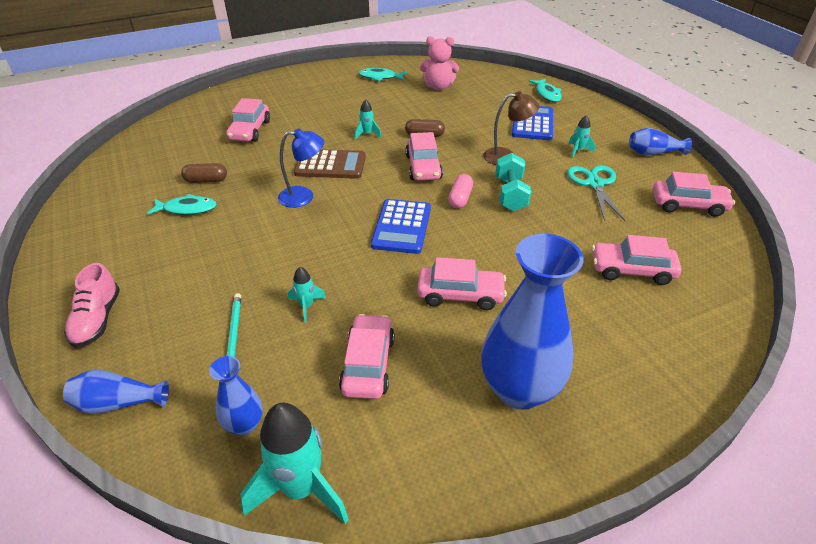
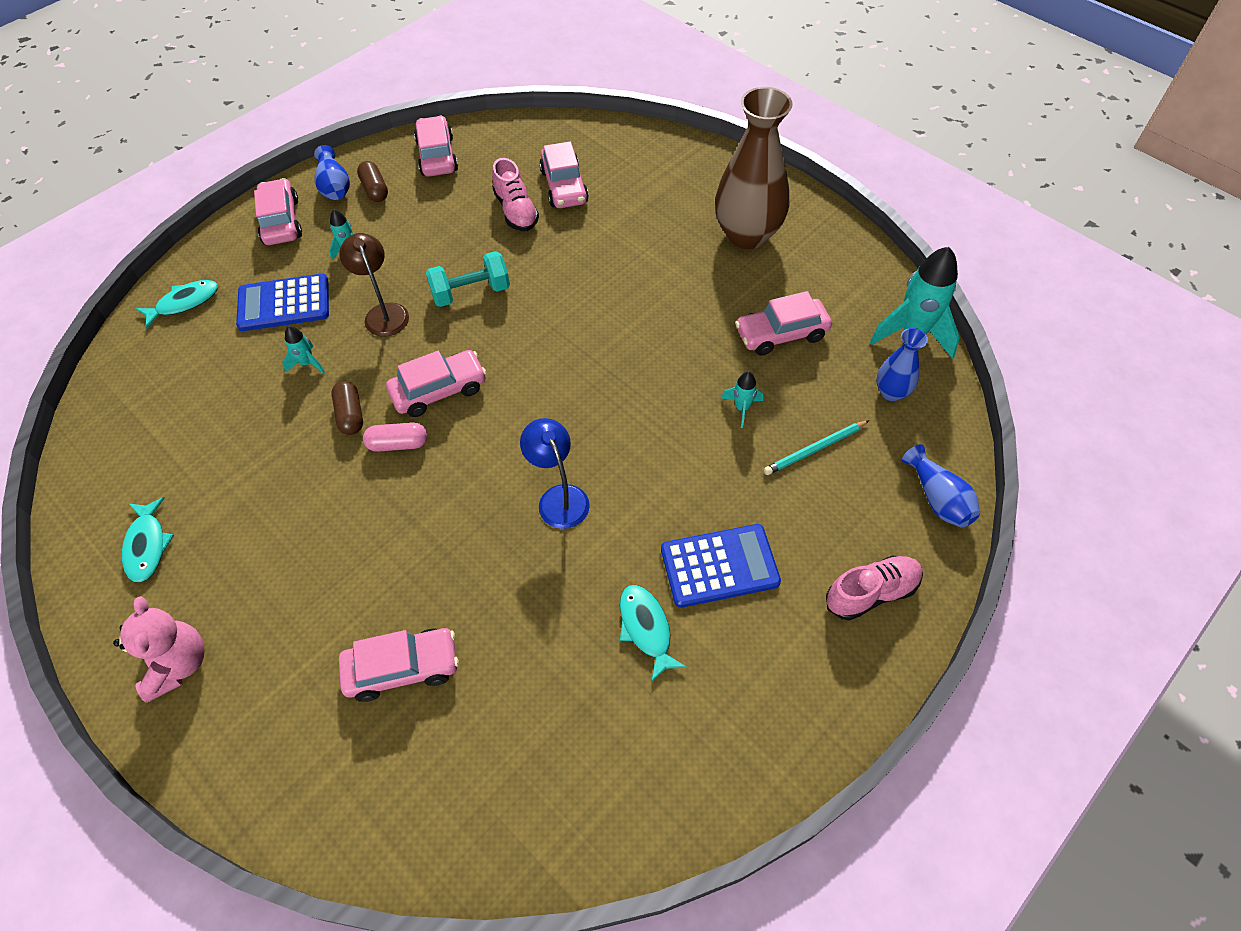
camera: 110 degrees left, 15 degrees up
brown capsule [181,163,227,183] -> brown capsule moved to [357,161,388,202]
brown calculator [294,149,366,179] -> none
turquoise rocket [354,99,381,139] -> turquoise rocket moved to [283,326,325,374]
blue calculator [371,199,431,254] -> blue calculator moved to [661,524,781,608]
pink car [417,257,507,310] -> pink car moved to [254,178,302,245]
pink teddy bear [420,36,459,91] -> pink teddy bear moved to [113,596,204,703]
pink capsule [448,174,473,208] -> pink capsule moved to [363,422,428,452]
blue vase [481,234,584,410] -> brown vase [715,87,793,249]
turquoise scissors [567,165,625,221] -> none
none -> pink shoe [492,158,539,231]

